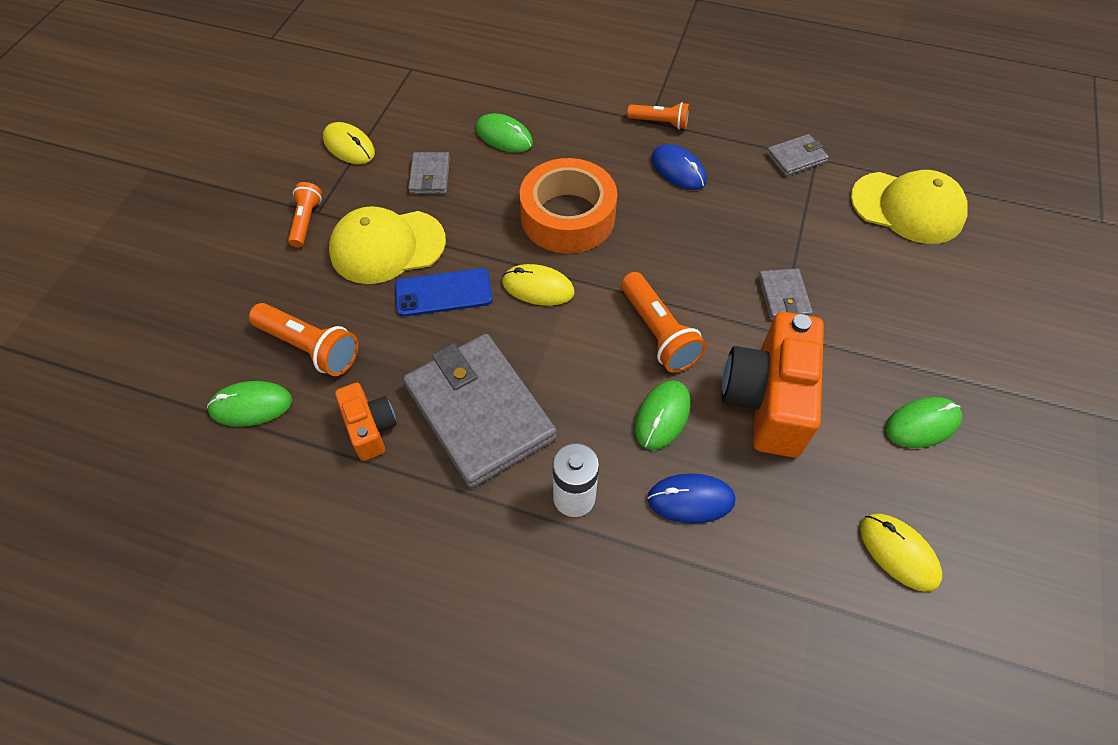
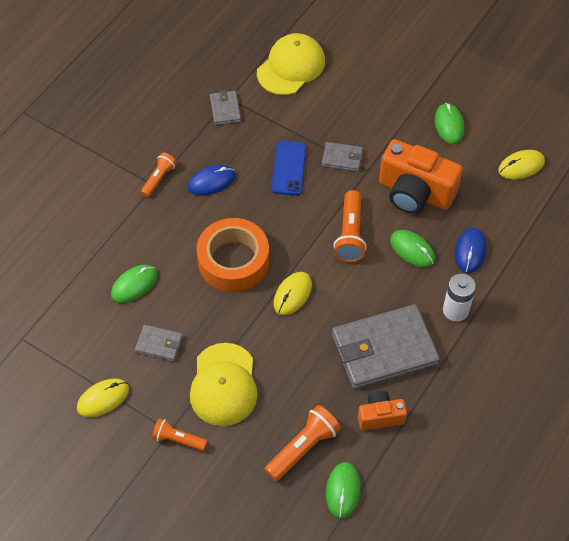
camera: 75 degrees left, 0 degrees up
blue phone [395,268,493,317] -> blue phone moved to [271,141,306,195]
orange flashlight [621,272,706,373] -> orange flashlight turned 105 degrees clockwise [333,190,366,262]

